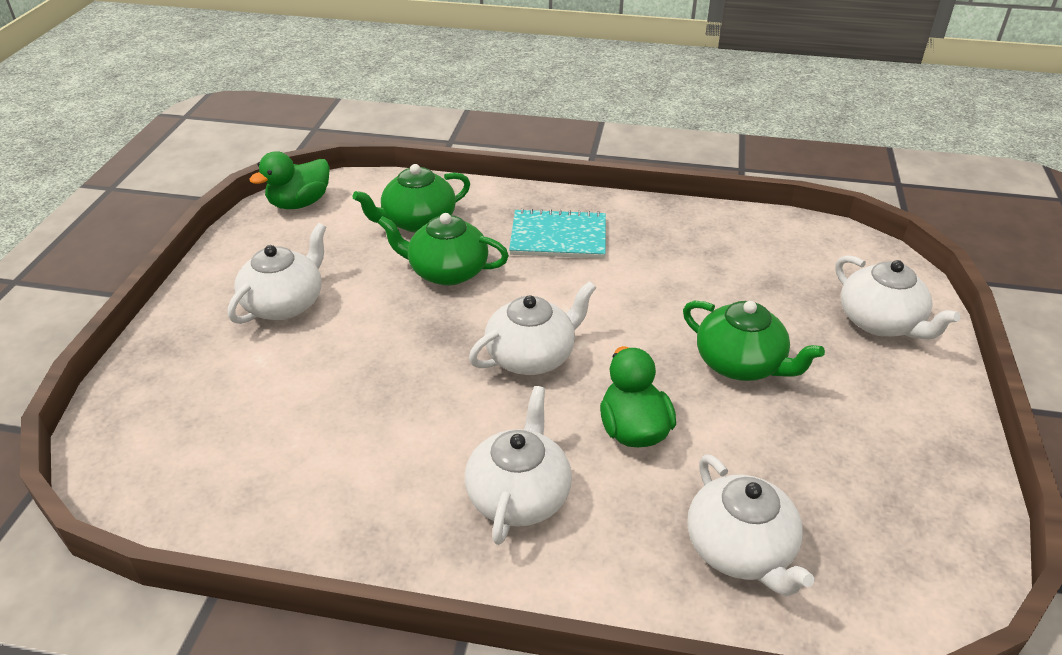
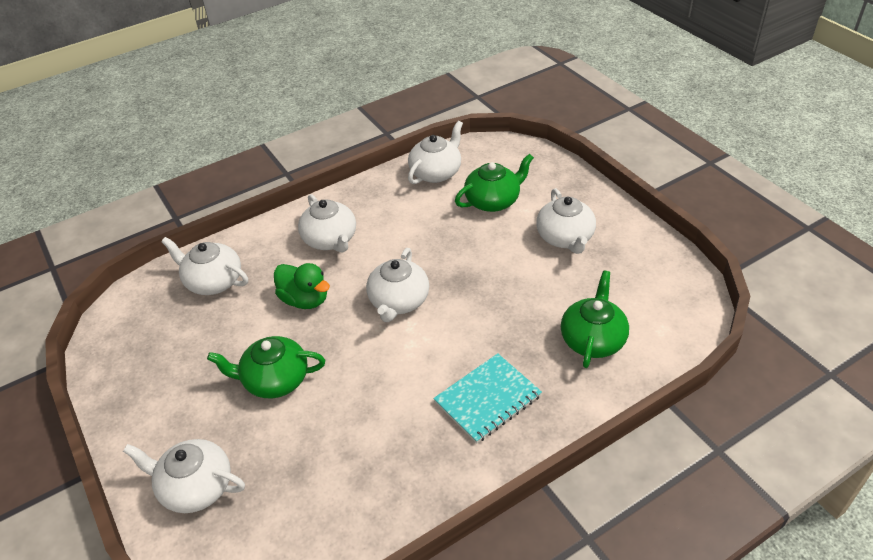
camera: 140 degrees right, 5 degrees up
green duck [249,151,330,209] -> none
green teapot [378,213,509,286] -> green teapot moved to [455,154,534,212]
none -> white teapot [408,121,463,184]

